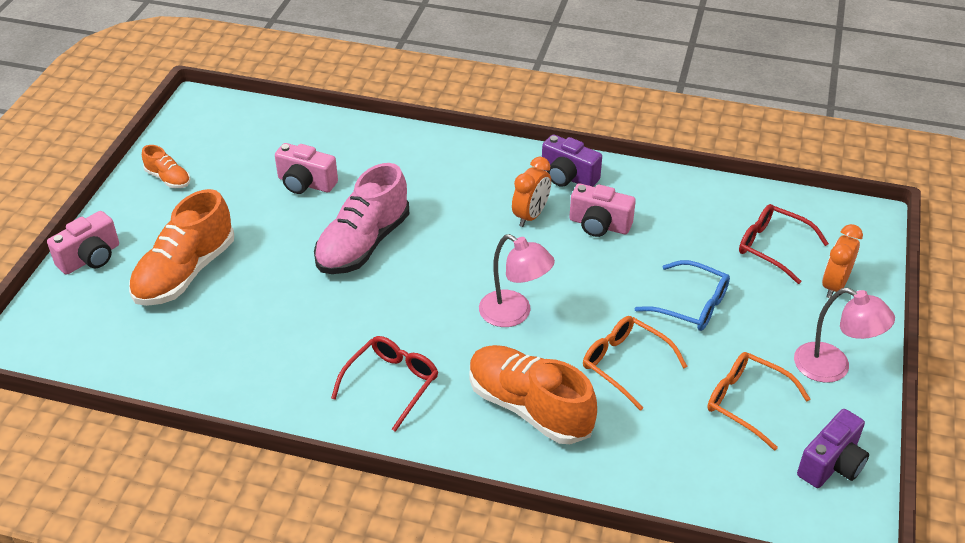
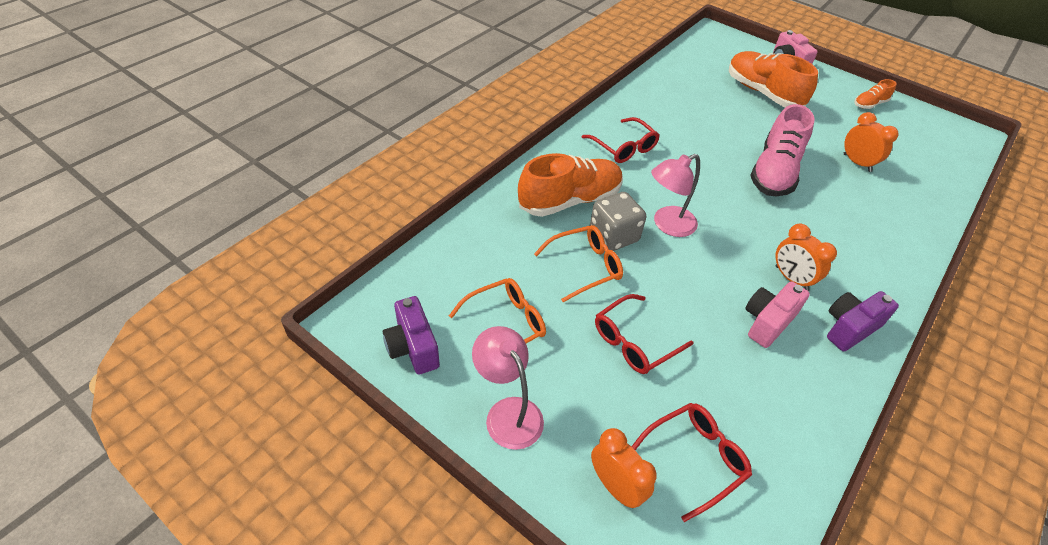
camera: 110 degrees right, 5 degrees up
pink camera [275,143,338,194] -> orange clock [844,112,899,172]
pink shoe [314,163,409,274] -> pink shoe turned 120 degrees counterclockwise [750,104,814,196]
blue glasses [635,260,730,331] -> red glasses [595,294,693,374]
pink lamp [794,288,895,383] -> pink lamp turned 90 degrees clockwise [472,326,544,450]
none -> grey dice [590,192,646,251]

